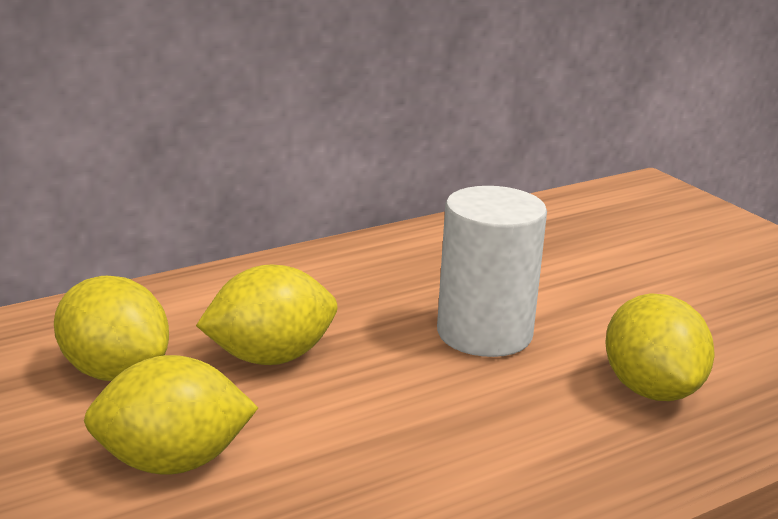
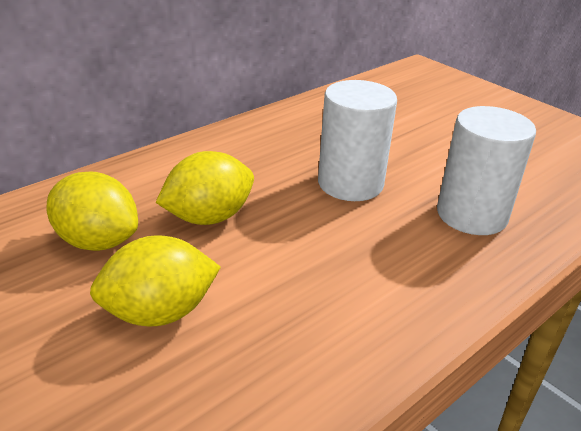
camera: 10 degrees left, 10 degrees up
yellow lemon [605,294,714,401] -> white cylinder [437,106,536,235]

